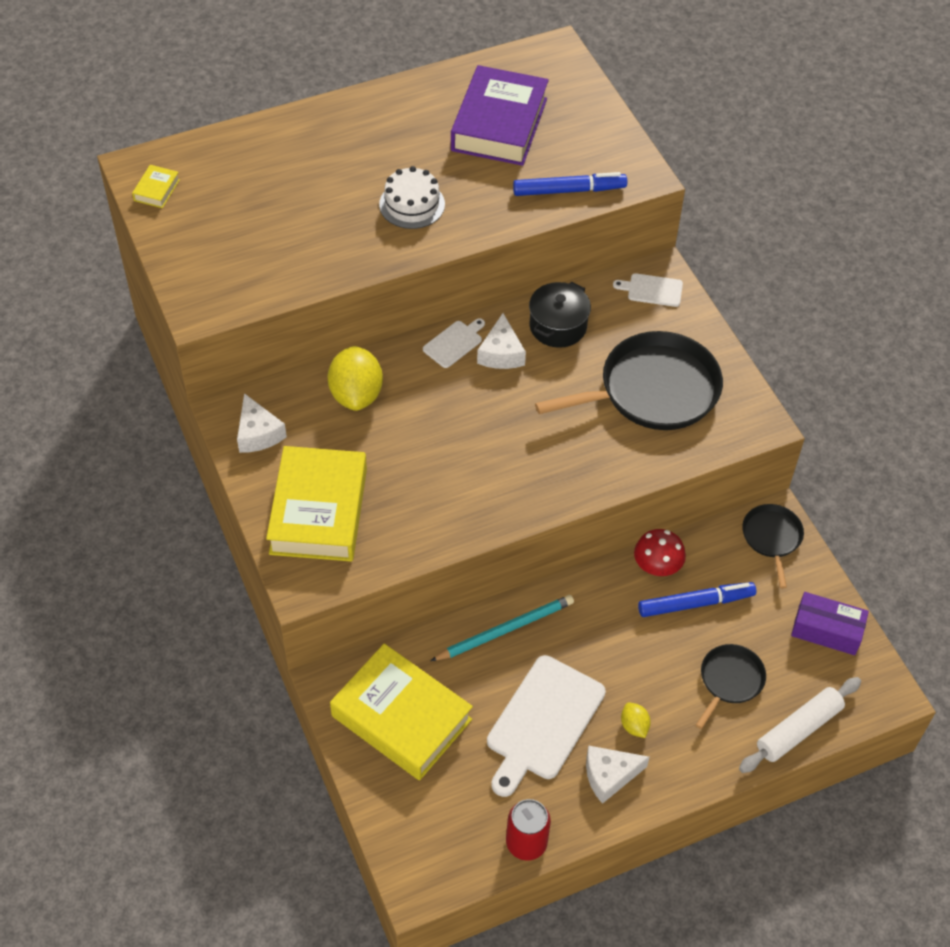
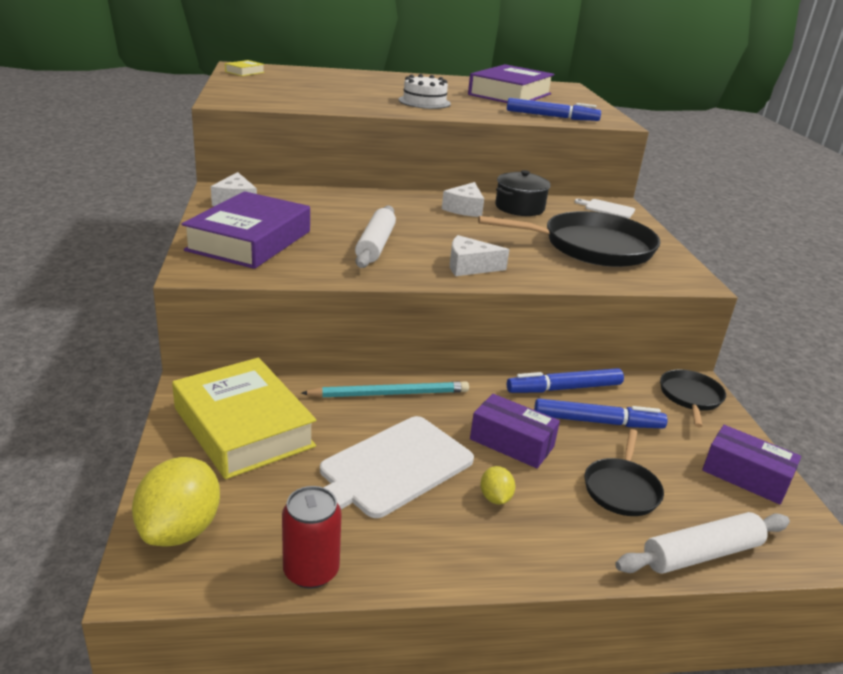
camera: 15 degrees right, 25 degrees down
yellow book [266,446,367,562] -> purple book [181,191,310,269]
yellow lemon [327,346,383,411] -> yellow lemon moved to [132,457,220,546]
white cutting board [423,318,485,368] -> none
white cheese [586,745,650,804] -> white cheese moved to [450,235,510,276]
red mushroom [634,529,686,576] -> blue marker [507,368,624,393]
black pan [696,644,766,729] -> black pan turned 150 degrees clockwise [584,429,664,516]
none -> white rolling pin [355,205,396,268]
none -> purple box [470,394,560,468]

